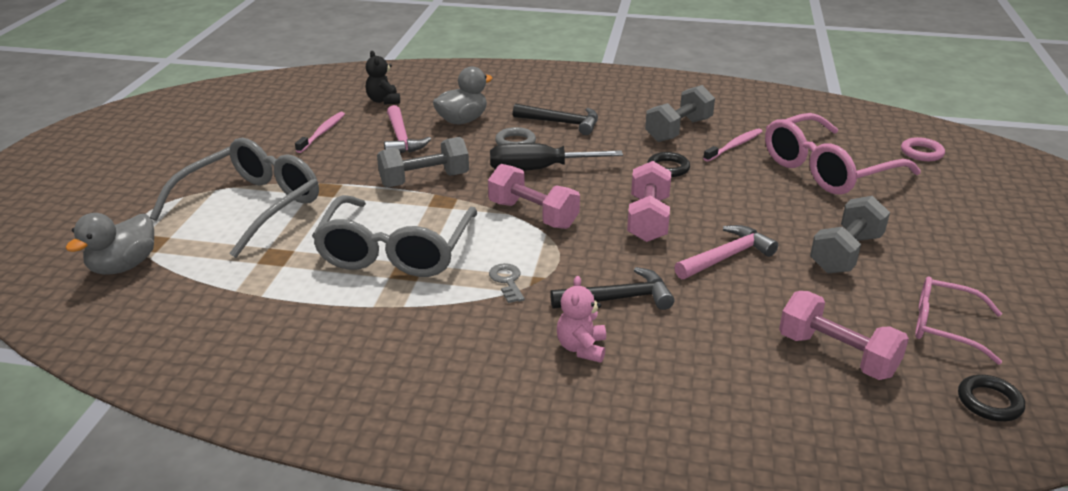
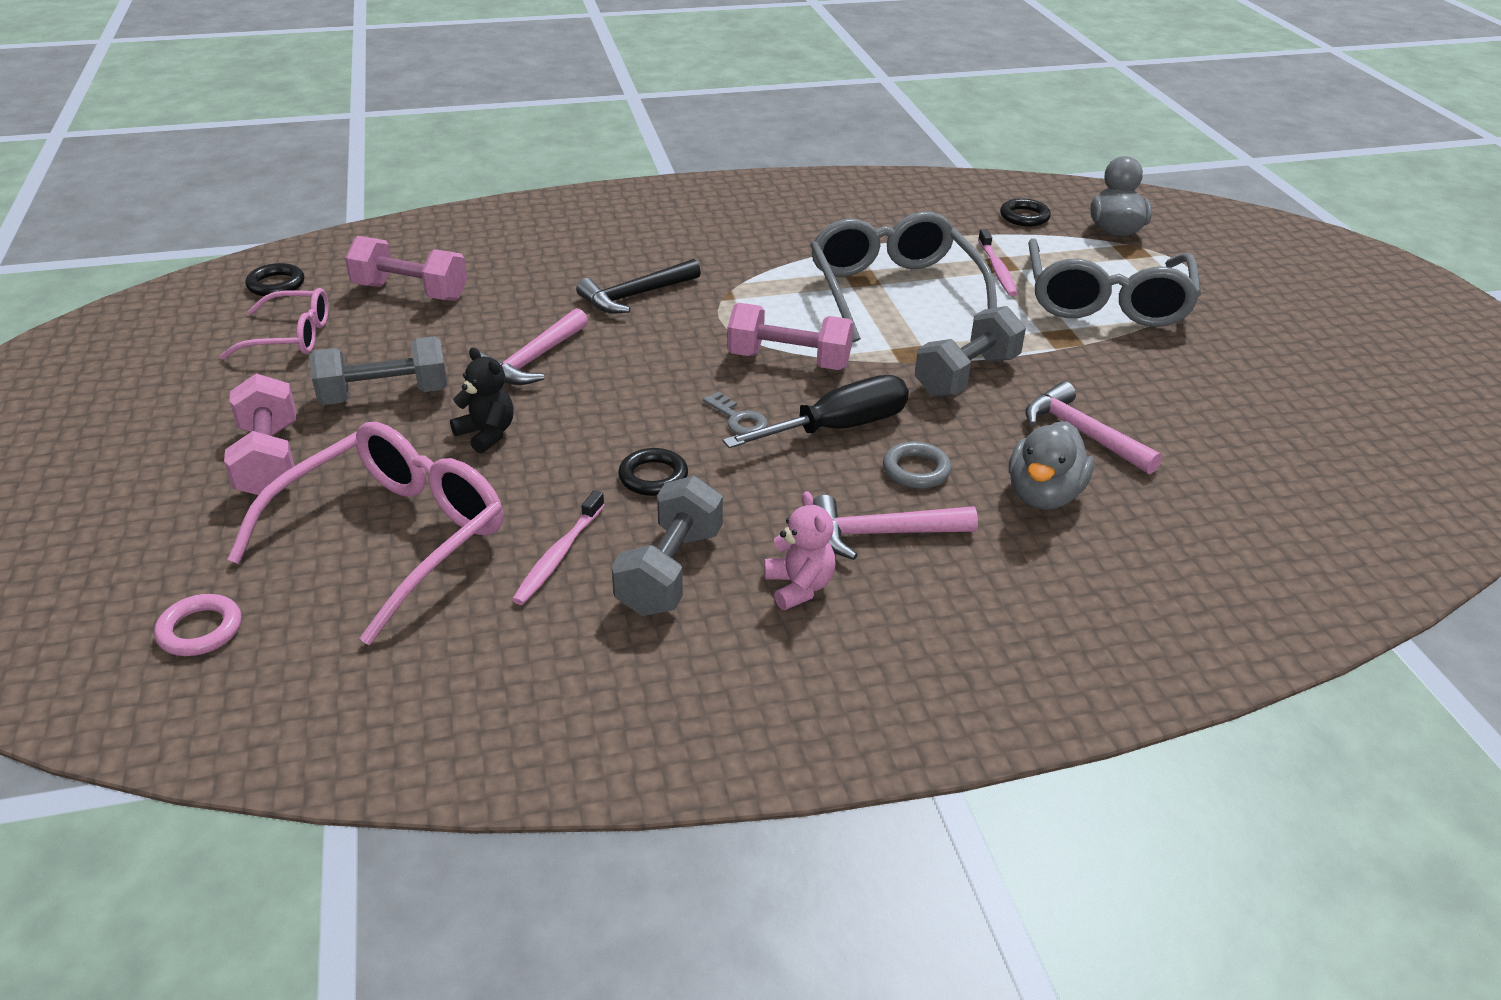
camera: 155 degrees right, 5 degrees up
pink toothbrush [295,112,345,153] -> pink toothbrush moved to [978,229,1018,296]
black teddy bear [366,51,400,105] -> black teddy bear moved to [450,347,514,453]
grey key [489,263,525,303] -> grey key moved to [703,392,768,435]
black hammer [513,104,598,135] -> pink hammer [813,495,978,560]
pink teddy bear [557,276,606,363] -> pink teddy bear moved to [764,491,836,610]
pink dumbbell [627,161,671,242] -> pink dumbbell moved to [224,374,296,495]
grey dumbbell [810,196,890,273] -> grey dumbbell turned 60 degrees clockwise [309,336,448,405]
none -> black ring [1000,198,1051,226]

